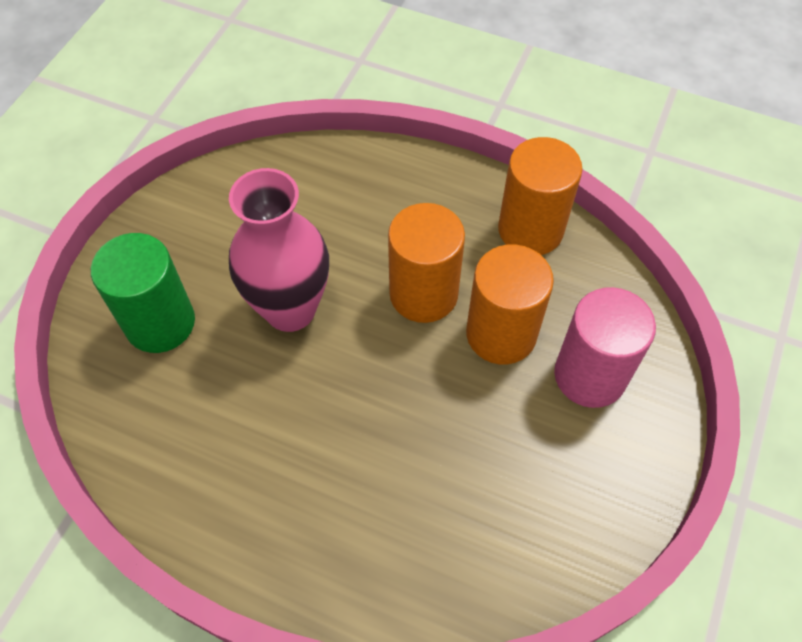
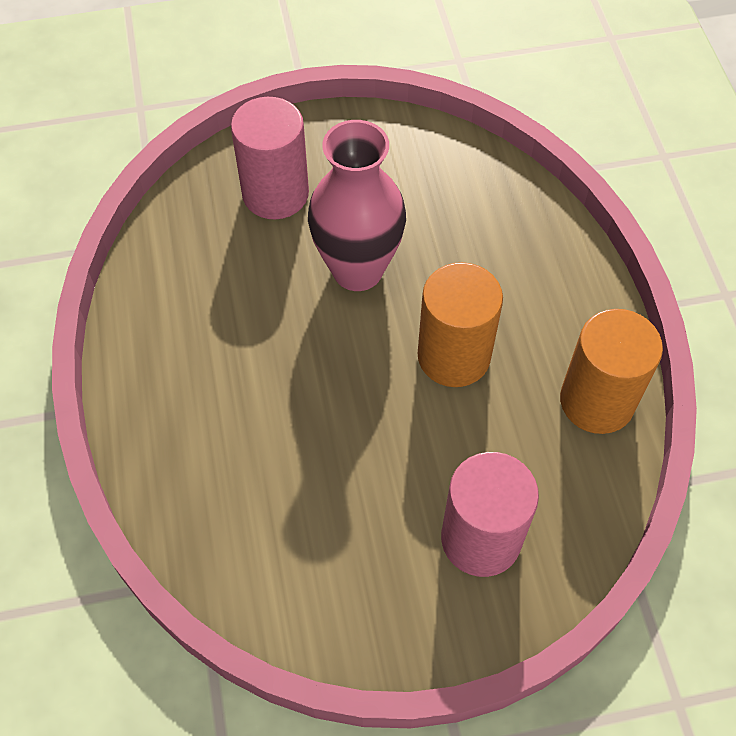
camera: 55 degrees right, 0 degrees up
green cylinder [91,233,195,353] -> pink cylinder [231,97,309,219]
orange cylinder [466,244,554,365] -> none

